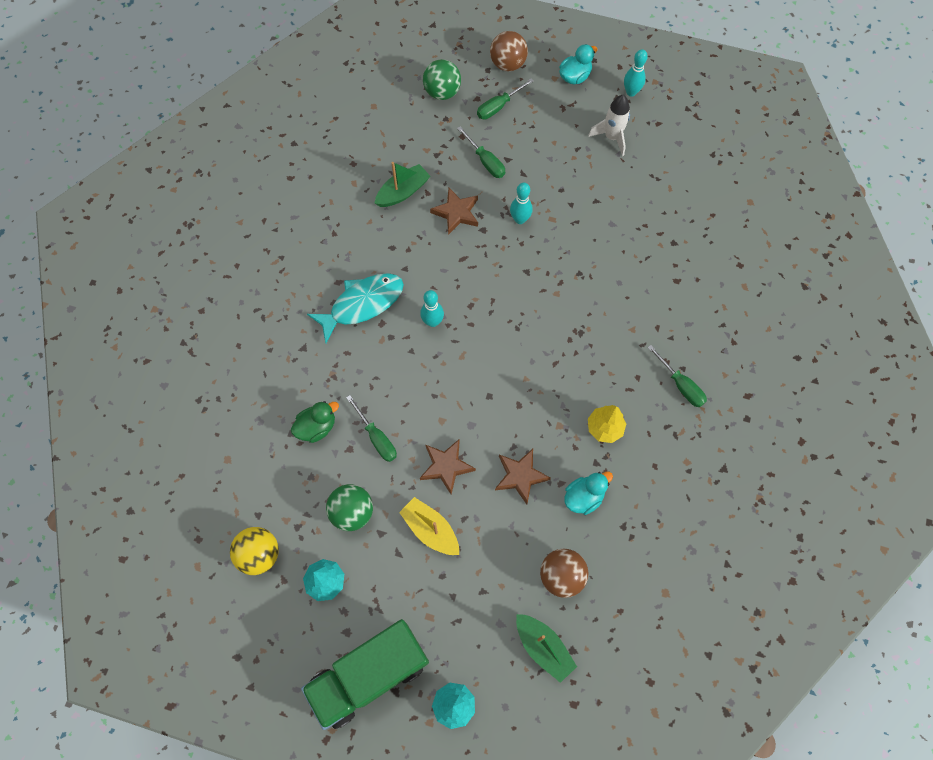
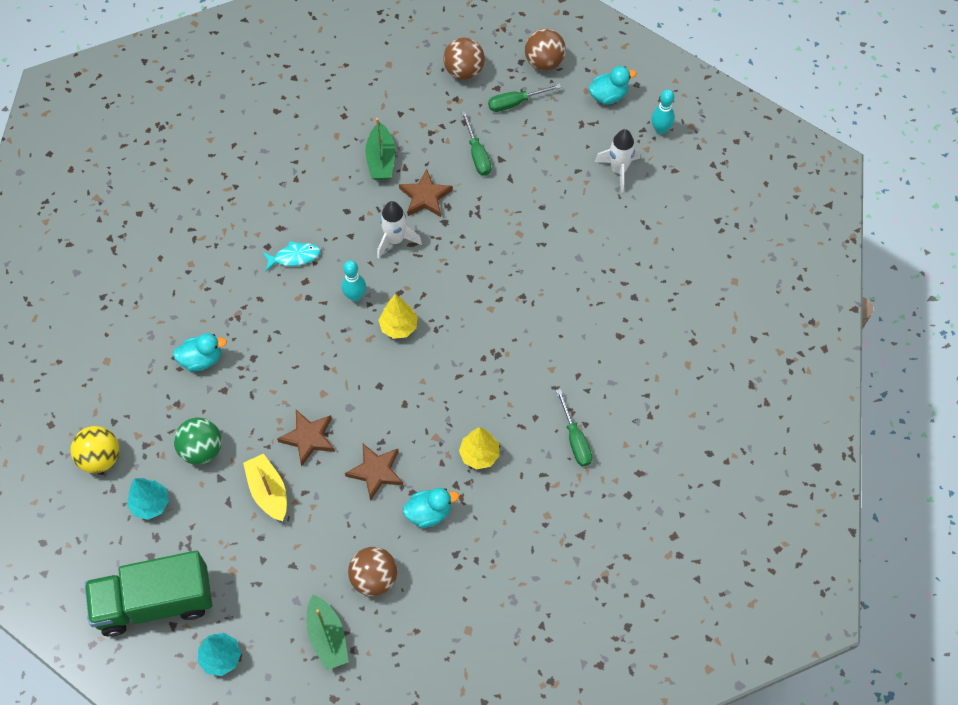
camera: 20 degrees right, 5 degrees down
green duck [291,401,339,443] -> turquoise duck [173,333,227,372]
turquoise fish [307,273,404,343] -> turquoise fish [262,241,321,271], size x0.55
green screwdriver [346,395,397,462] -> none
green boat [374,162,430,207] -> green boat turned 105 degrees clockwise [365,118,395,180]
green ball [423,59,461,100] -> brown ball [443,38,485,80]
turquoise bowling pin [510,183,533,224] -> none
none -> white rocket [377,201,422,259]
none -> yellow tree [378,294,418,339]

